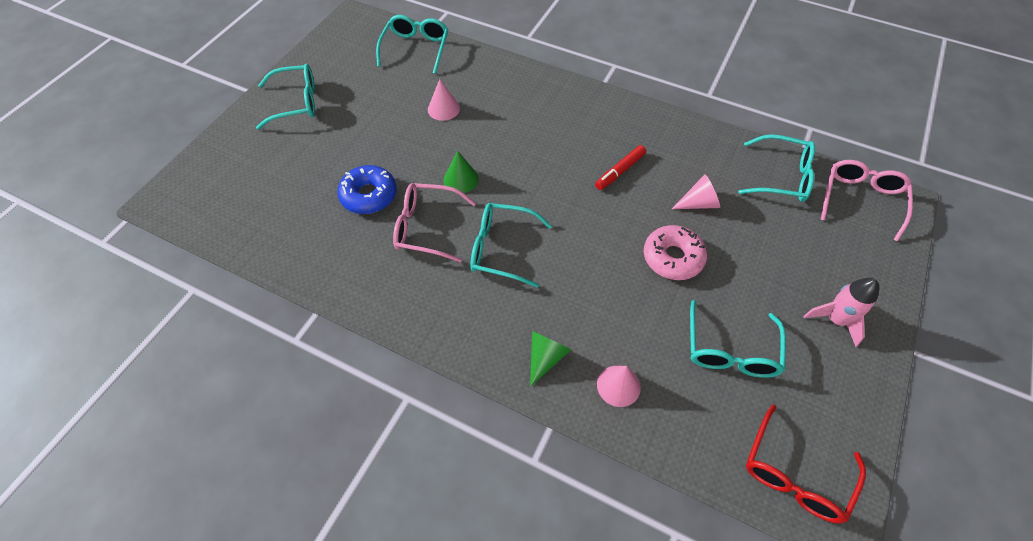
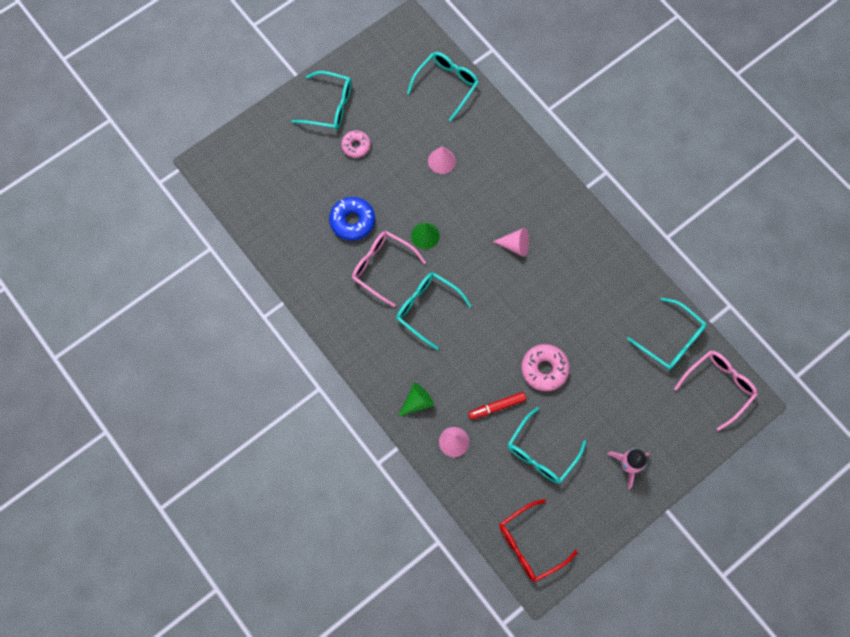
camera: 25 degrees right, 15 degrees up
red marker [595,145,646,190] -> red marker moved to [468,392,526,420]
pink cone [672,174,720,209] -> pink cone moved to [493,228,529,257]
none -> pink donut [341,130,371,158]

